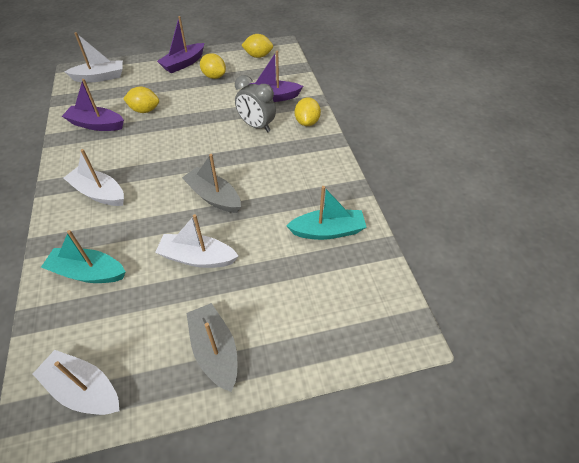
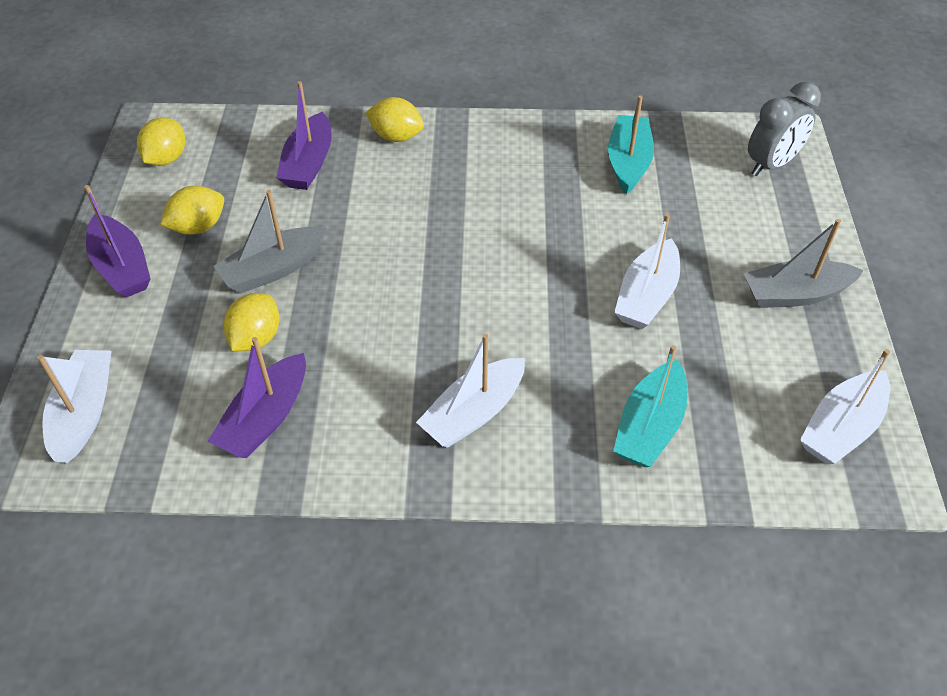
camera: 75 degrees left, 0 degrees up
grey boat [182,154,241,213] -> grey boat moved to [213,190,326,293]
grey clock [235,75,276,132] -> grey clock moved to [748,82,821,176]

